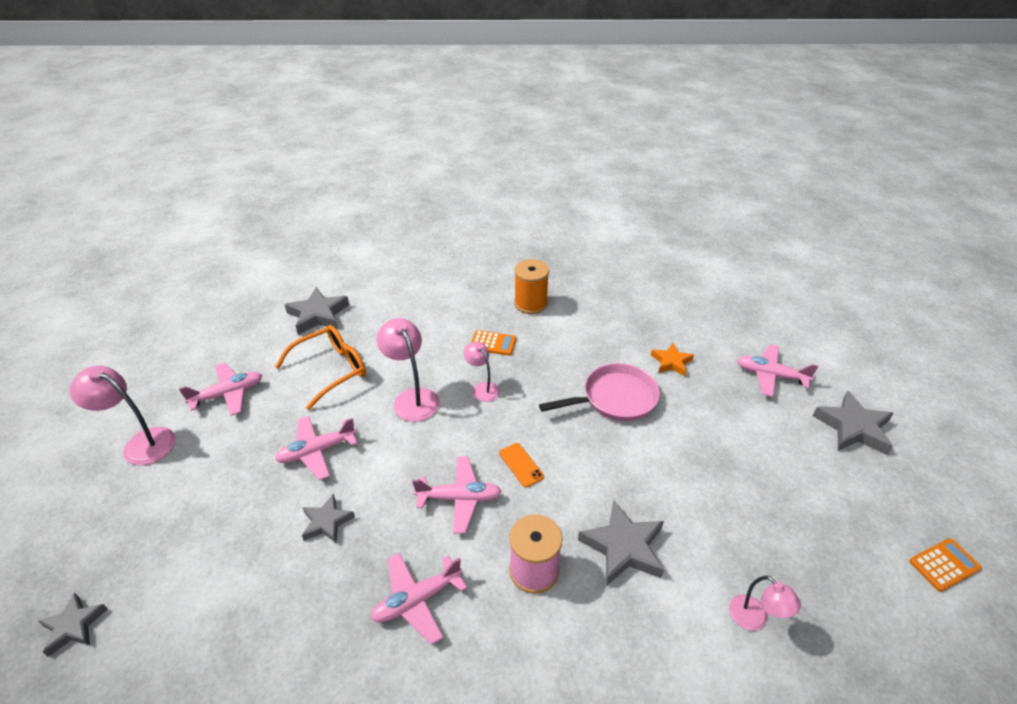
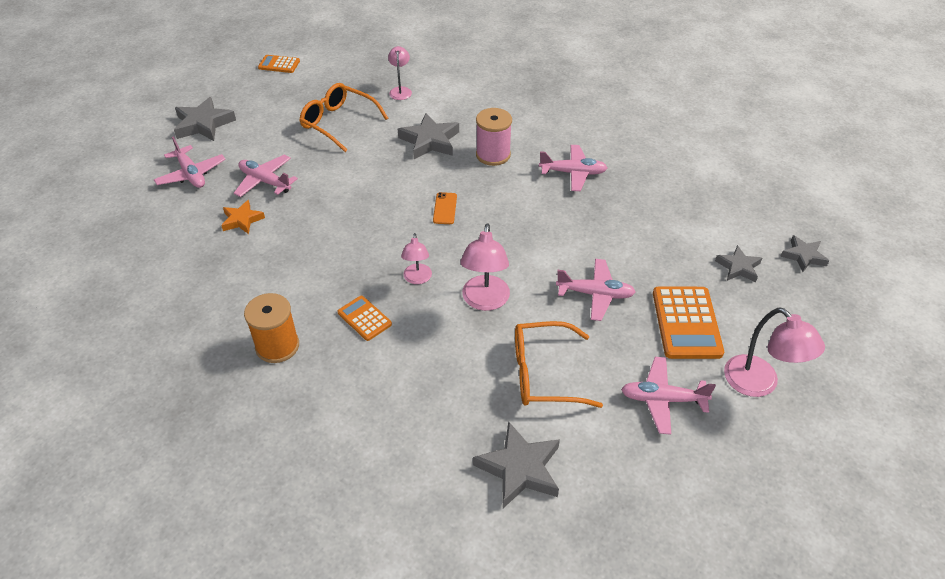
camera: 145 degrees left, 5 degrees up
grey star [302,494,355,543] -> grey star moved to [715,245,762,282]
pink plane [412,456,502,534] -> pink plane moved to [234,155,298,197]
pink pan [539,363,660,421] -> none
none -> orange glasses [299,83,388,152]
none -> orange calculator [653,287,724,359]

